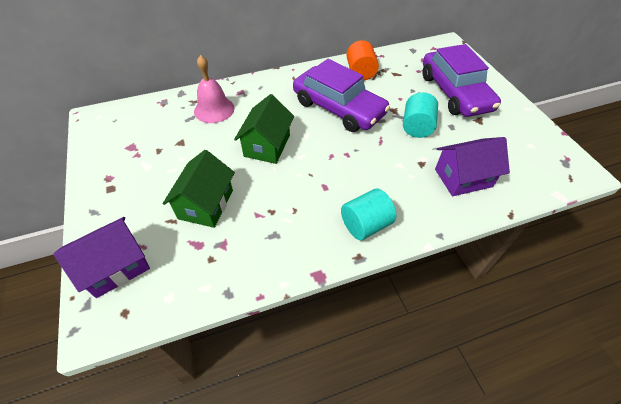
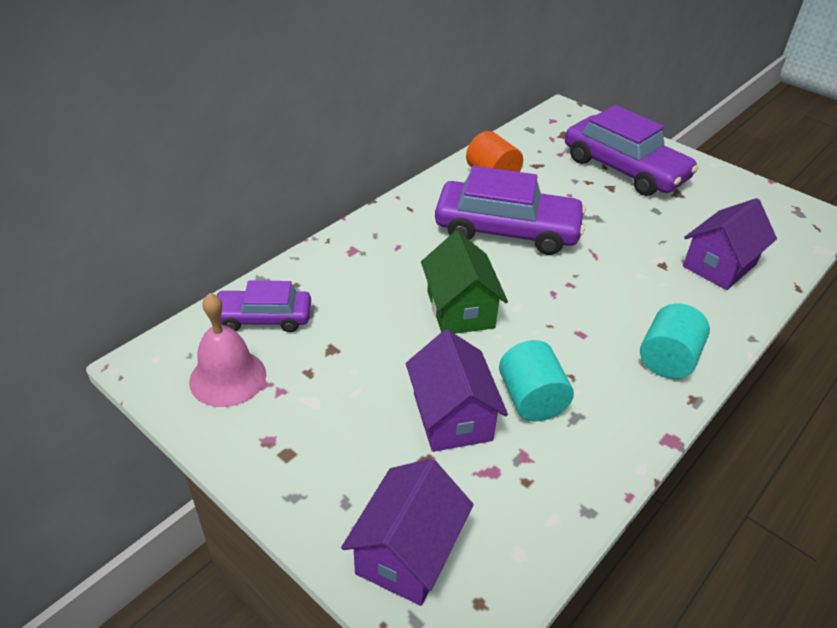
camera: 30 degrees left, 10 degrees down
green house [163,150,235,228] -> purple house [406,329,508,452]
pink bell [194,55,234,123] -> pink bell moved to [189,293,266,407]
turquoise cylinder [403,92,438,138] -> turquoise cylinder moved to [499,340,574,421]
none -> purple car [215,281,311,332]

